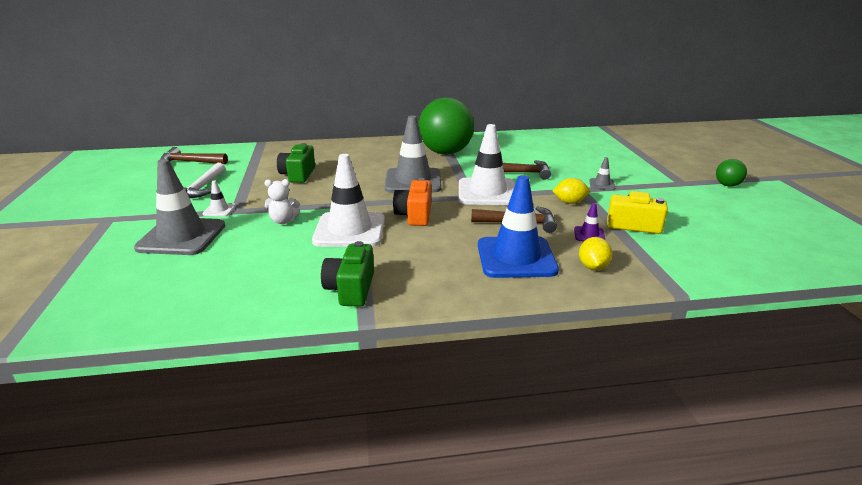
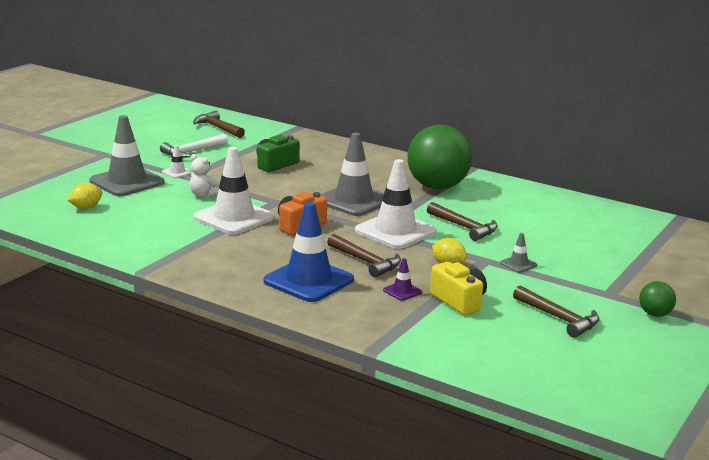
camera: 40 degrees right, 5 degrees down
green camera [321,241,374,307] -> none
yellow lemon [579,237,612,270] -> yellow lemon moved to [68,183,102,209]
none -> brown hammer [513,286,600,338]

